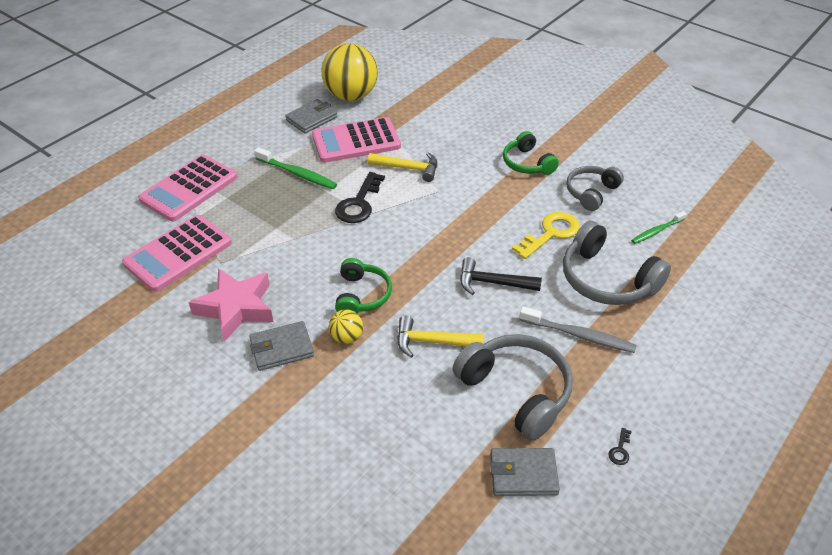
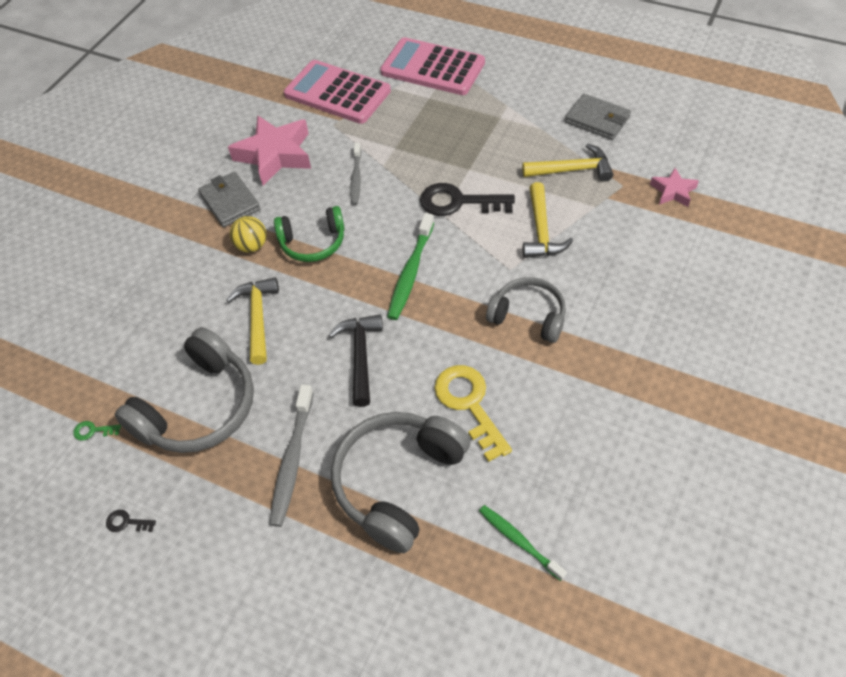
camera: 80 degrees right, 10 degrees up
green toothbrush [254,147,337,189] -> green toothbrush moved to [387,213,434,320]
pink calculator [312,117,401,163] -> yellow hammer [522,143,613,181]
yellow ball [321,43,378,101] -> none
grey wallet [490,448,560,496] -> green key [73,421,121,441]
green headphones [503,131,559,175] -> none
yellow key [512,212,580,259] -> yellow key turned 150 degrees counterclockwise [434,365,512,462]
grey headphones [566,166,624,211] -> grey headphones moved to [486,277,566,343]
none -> grey toothbrush [350,143,361,205]
none -> pink star [650,168,699,207]

